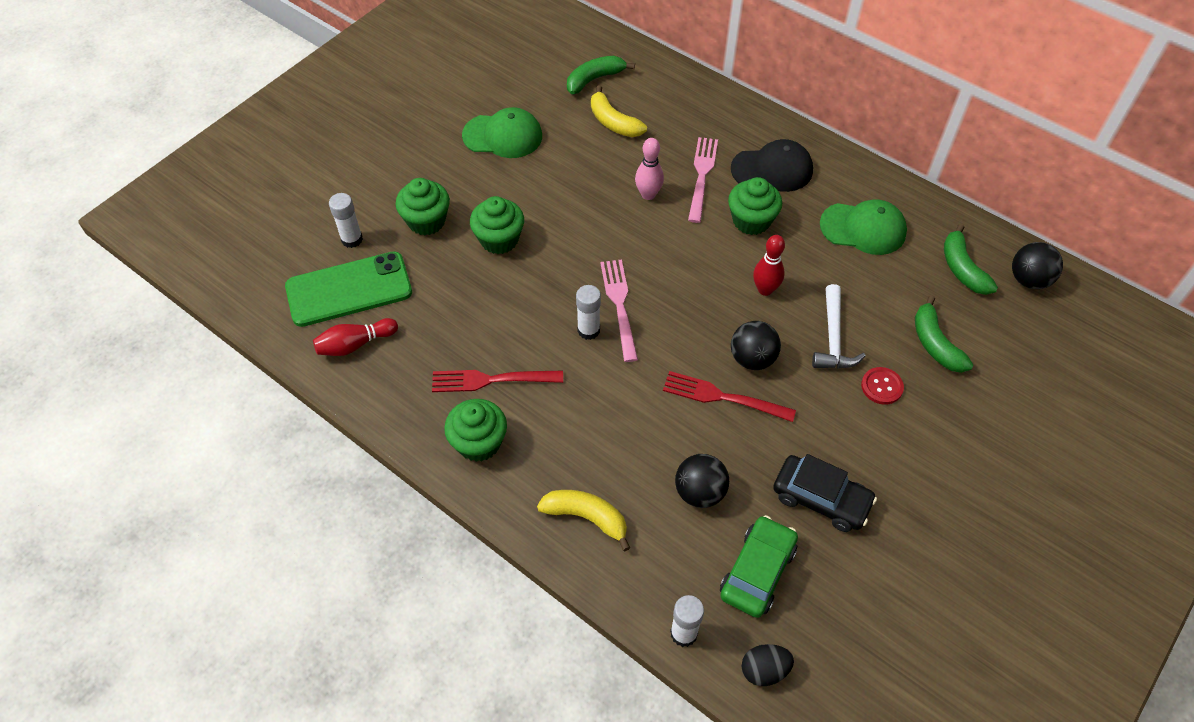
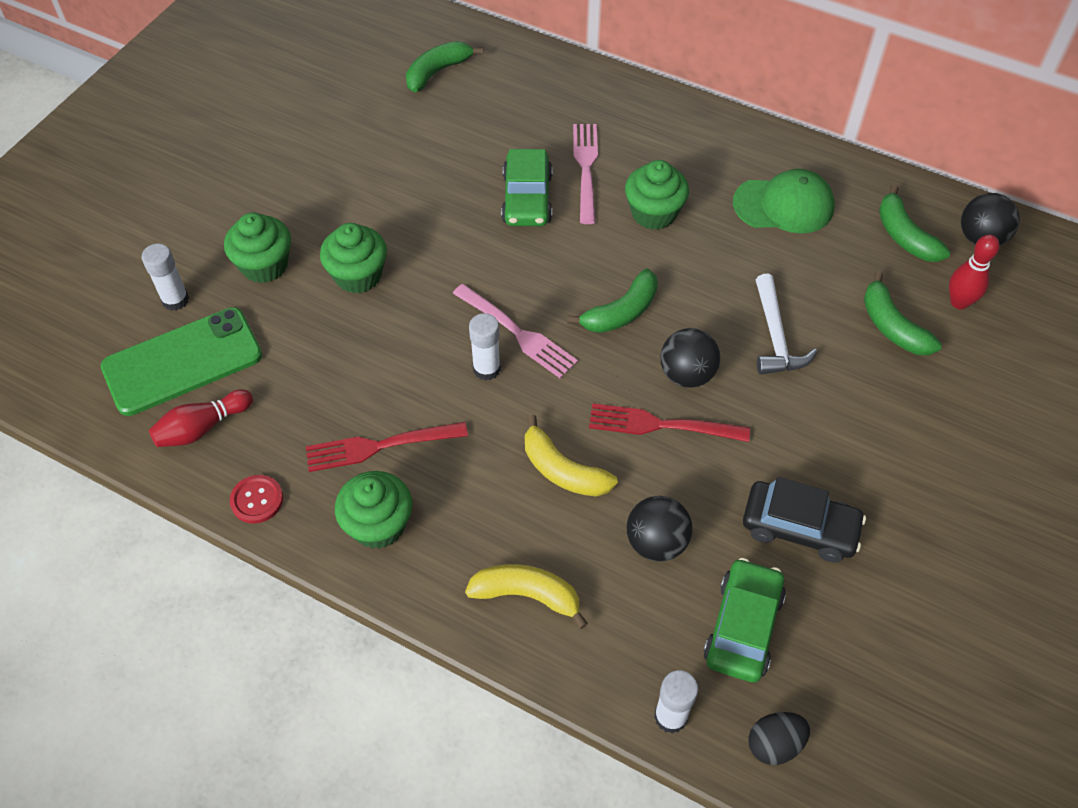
camera: 10 degrees left, 0 degrees up
green cap [462,107,542,158] -> none
yellow banana [591,86,647,137] -> yellow banana moved to [525,415,618,497]
pink fork [600,259,638,362] -> pink fork turned 150 degrees clockwise [452,284,578,378]
pink bowling pin [635,138,664,200] -> green car [501,149,552,226]
black cap [731,139,813,192] -> none
red bowling pin [753,235,785,296] -> red bowling pin moved to [949,234,1000,309]
red button [861,367,904,405] -> red button moved to [230,475,283,523]
none -> green banana [567,269,658,333]

